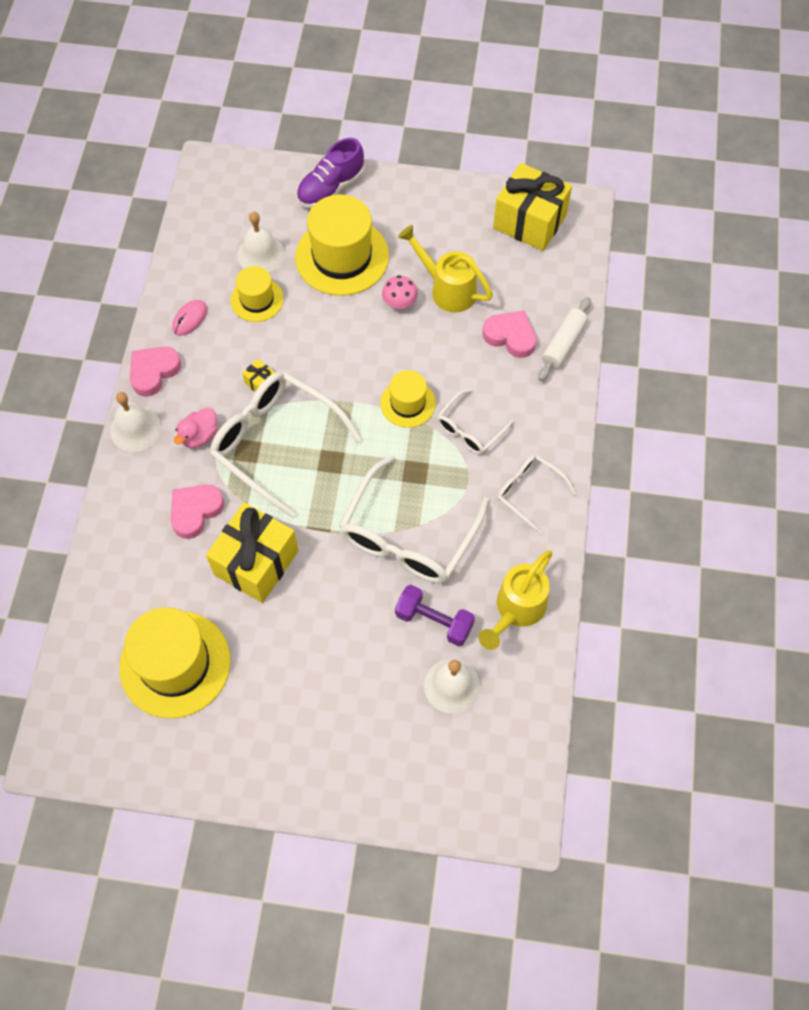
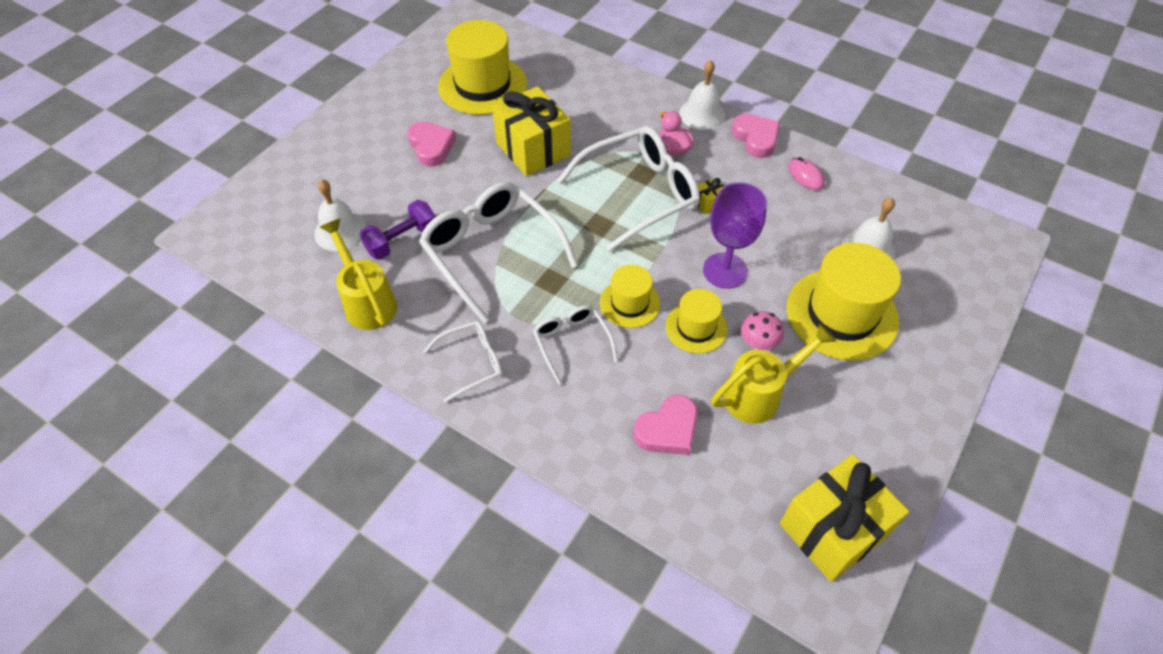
camera: 115 degrees right, 10 degrees down
pink heart [171,485,224,539] -> pink heart moved to [407,121,456,167]
yellow hat [231,266,284,322] -> yellow hat moved to [665,289,728,353]
purple shoe [297,138,364,208] -> none
white rolling pin [538,297,591,381] -> none
none -> purple goblet [703,182,767,289]

